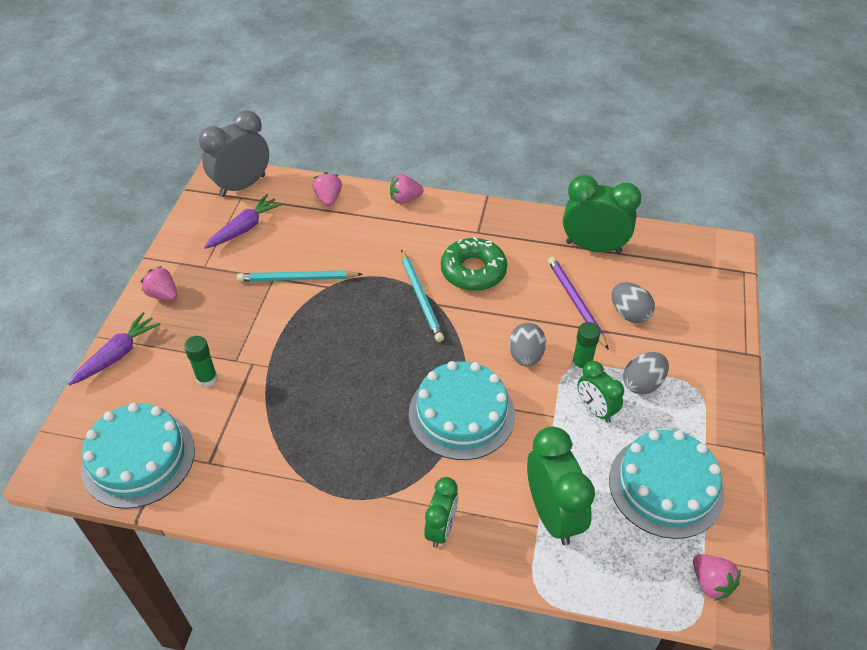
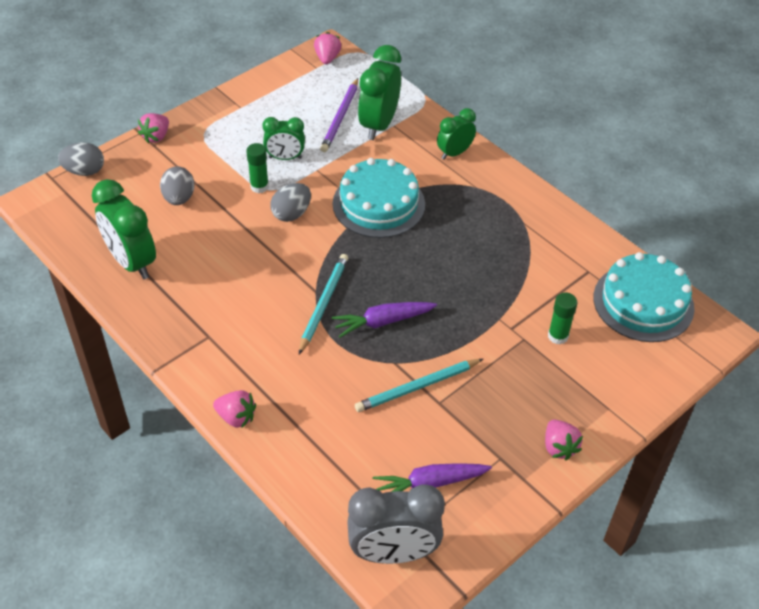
camera: 145 degrees left, 0 degrees up
purple carrot [68,312,161,385] -> purple carrot moved to [332,302,437,338]
turquoise pencil [237,270,363,282] -> turquoise pencil turned 120 degrees clockwise [355,359,483,412]
pink strawberry [313,172,342,206] -> pink strawberry moved to [138,113,169,143]
green donut [441,237,507,291] -> none
purple pencil [548,257,609,350] -> purple pencil moved to [320,78,358,152]
green clock [577,361,624,423] -> green clock turned 90 degrees clockwise [262,117,305,160]
turquoise cake [609,430,724,539] -> none
grey egg [623,352,669,395] -> grey egg moved to [58,142,104,176]

